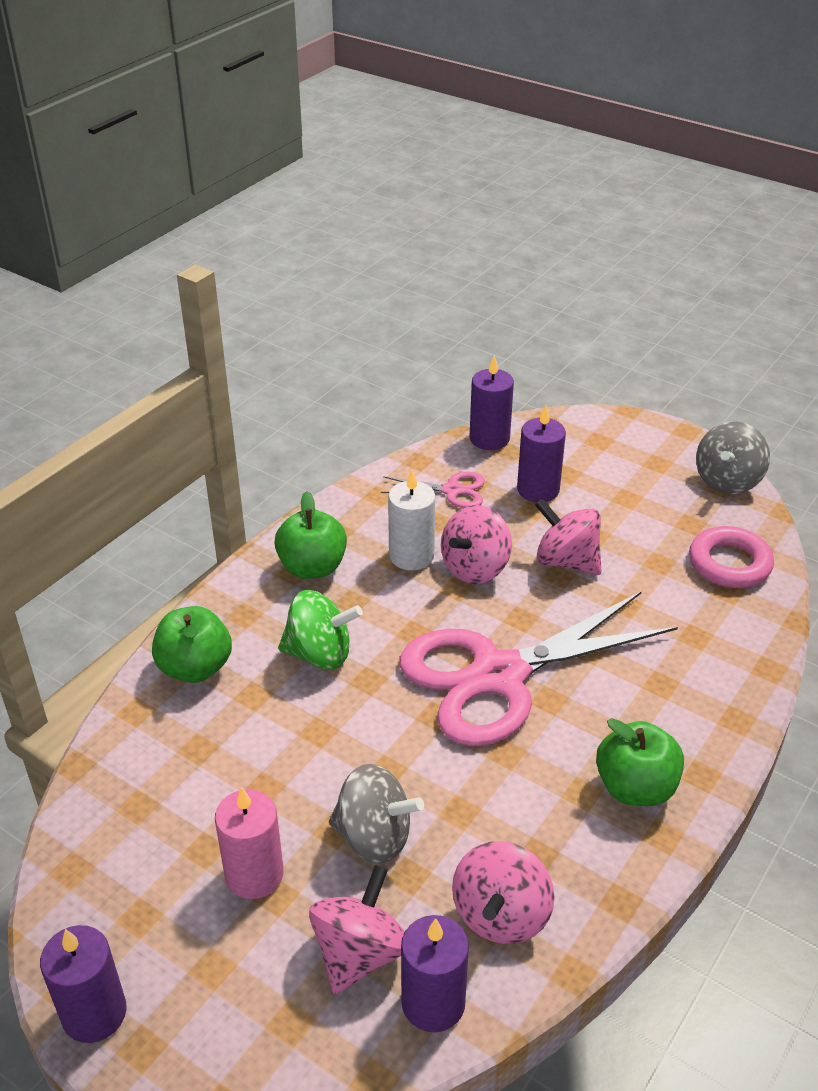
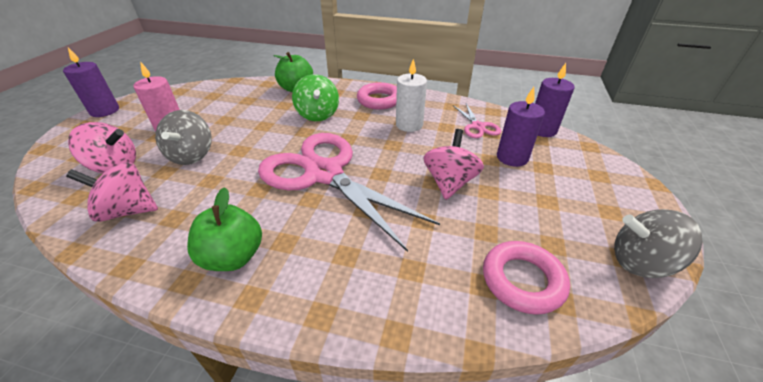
camera: 70 degrees right, 0 degrees up
green apple [274,491,347,579] -> pink ring [357,82,397,110]
purple candle [401,915,469,1032] -> none
pink spinning top [441,505,512,584] -> none

